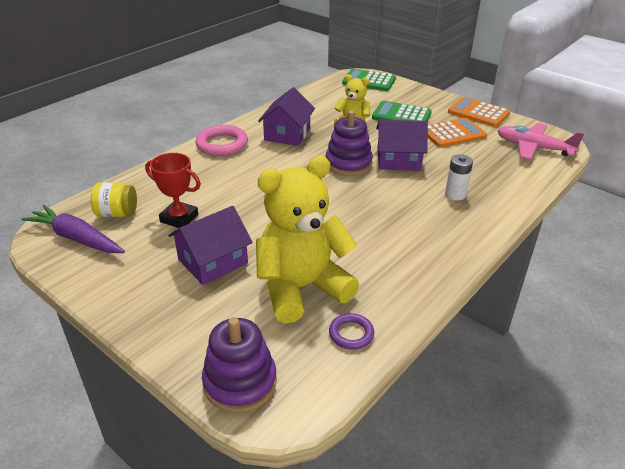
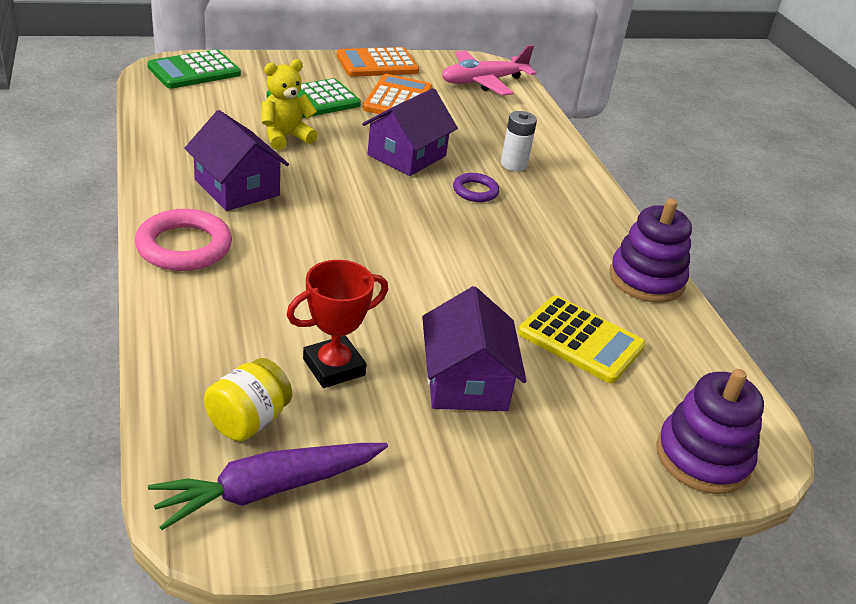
camera: 60 degrees left, 0 degrees up
yellow teddy bear [256,156,359,324] -> yellow calculator [518,296,646,383]
purple stacking toy [326,111,373,176] -> purple stacking toy moved to [609,198,692,303]
purple ring [329,313,374,350] -> purple ring moved to [453,173,499,202]

